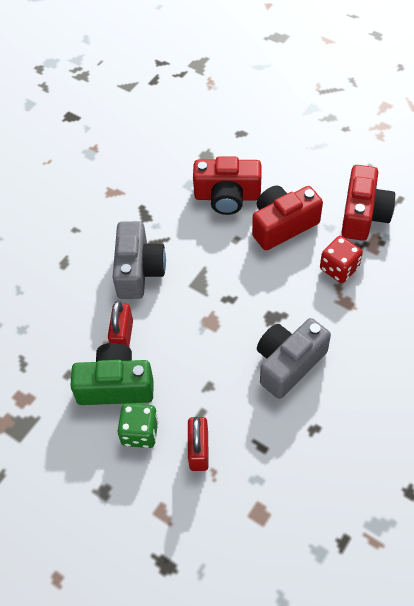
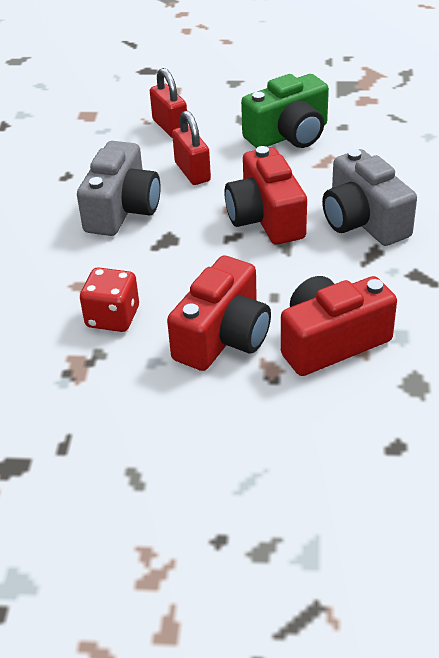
camera: 150 degrees right, 15 degrees down
red padlock [108,301,133,347] -> red padlock moved to [172,111,211,185]
green dice [118,403,159,448] -> none
red camera [341,165,395,241] -> red camera moved to [224,146,307,245]

